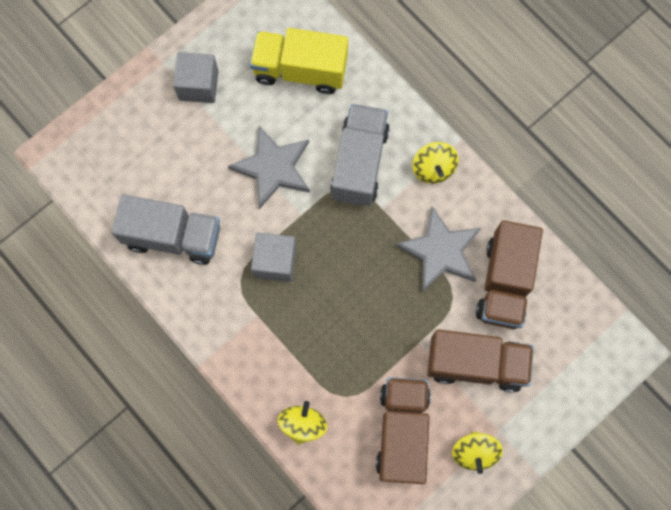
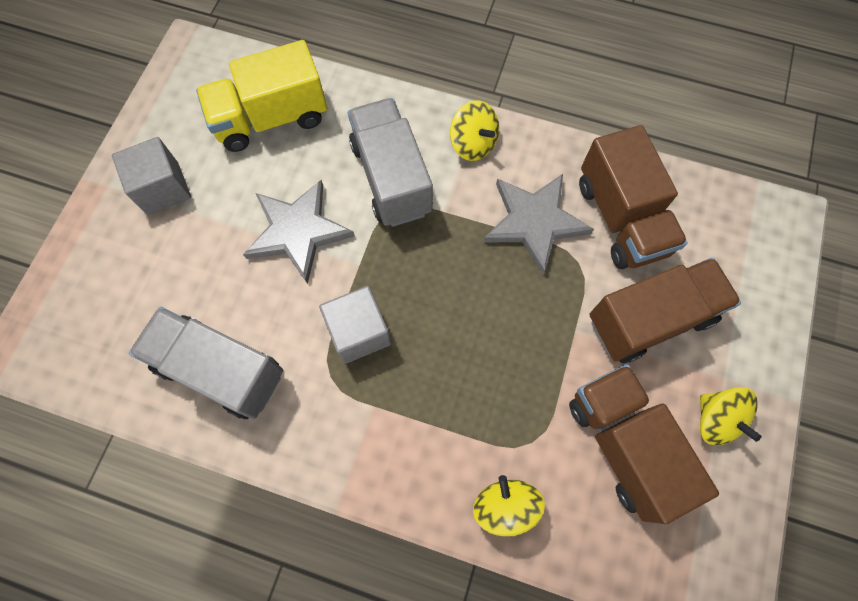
camera: 30 degrees left, 5 degrees down
grey truck [111,194,220,265] -> grey truck turned 135 degrees counterclockwise [129,307,283,419]

